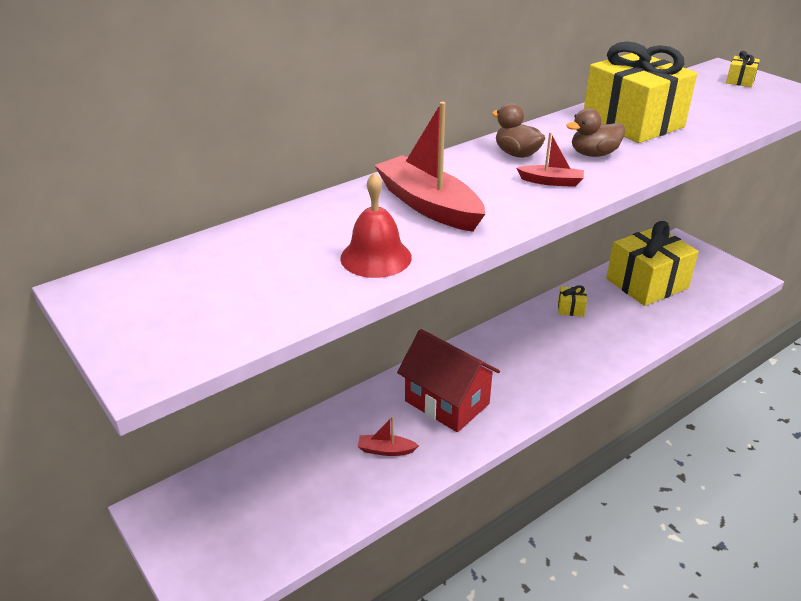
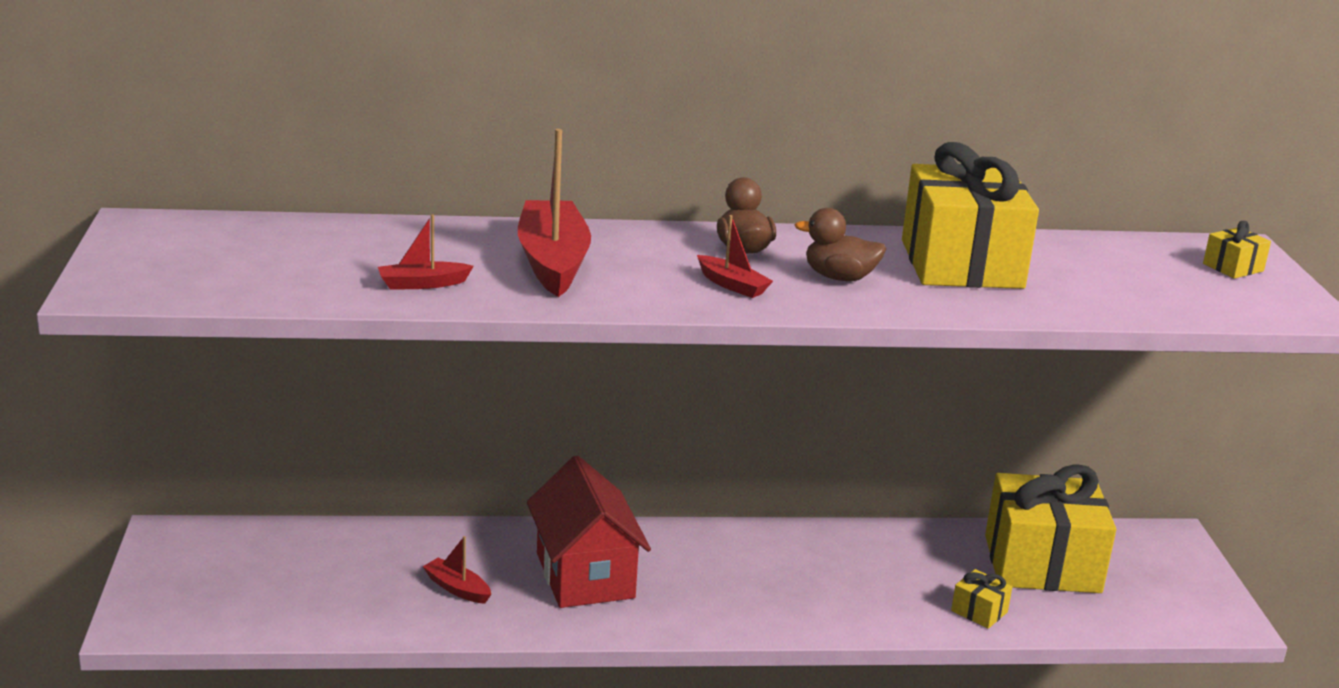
camera: 30 degrees right, 10 degrees down
red bell [340,173,412,278] -> red boat [378,214,474,290]
yellow gift [558,285,587,317] -> yellow gift moved to [951,569,1012,629]

